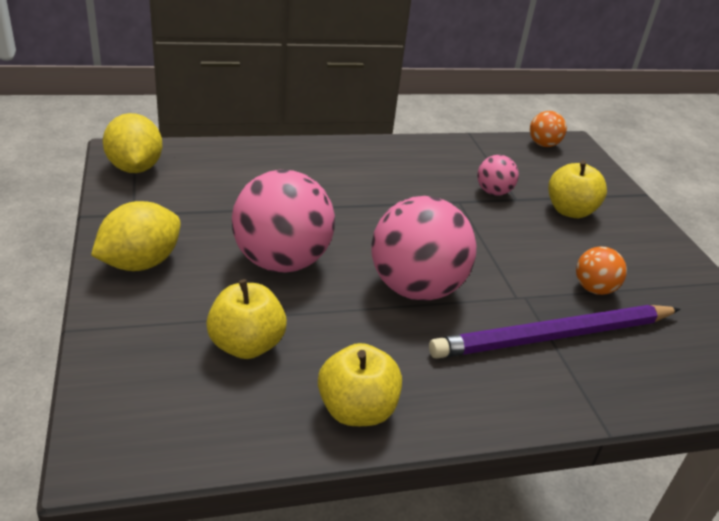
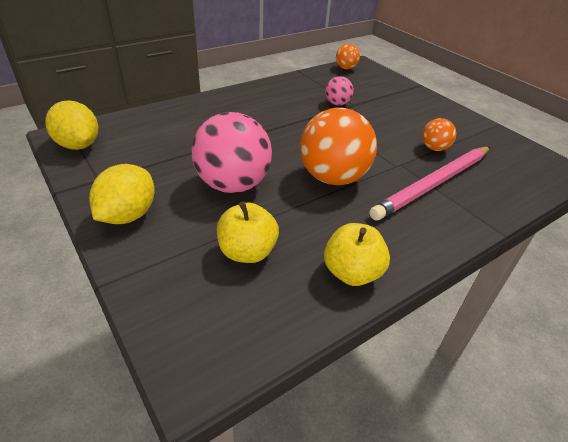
camera: 20 degrees left, 5 degrees up
pink ball [371,196,476,301] -> orange ball [300,108,377,185]
purple pencil [429,305,680,358] -> pink pencil [369,147,490,221]
yellow apple [548,160,607,218] -> none

